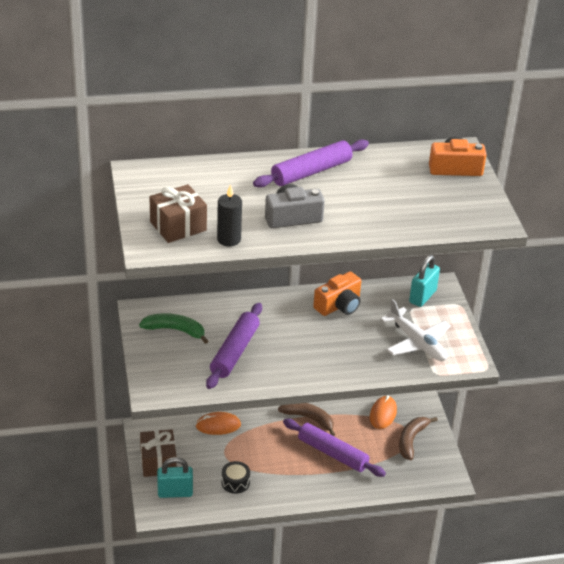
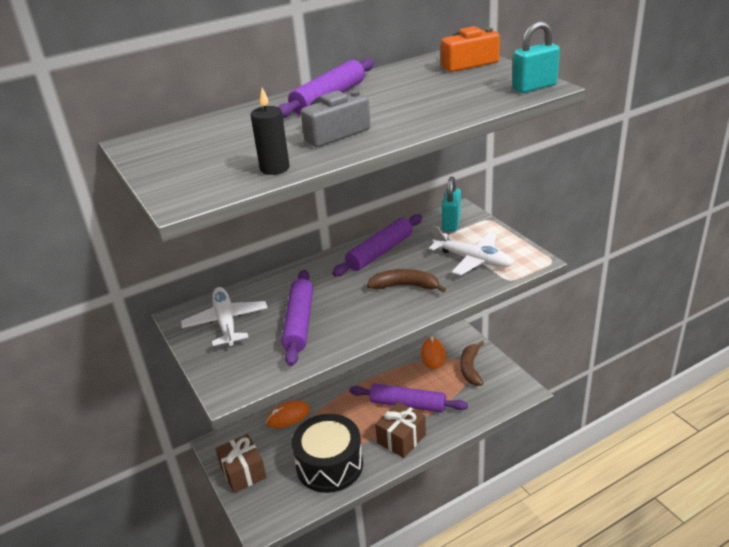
camera: 15 degrees left, 5 degrees down
green banana [139,313,208,344] -> white plane [181,287,268,346]
brown gift [150,184,207,243] -> brown gift moved to [375,402,426,458]
turquoise padlock [157,457,193,498] -> turquoise padlock moved to [512,21,560,93]
black drum [221,461,250,494] -> black drum [292,414,363,493], size x2.25
brown banana [278,403,335,436] -> brown banana moved to [367,269,446,293]
orange camera [313,271,361,316] -> purple rolling pin [332,214,422,276]

